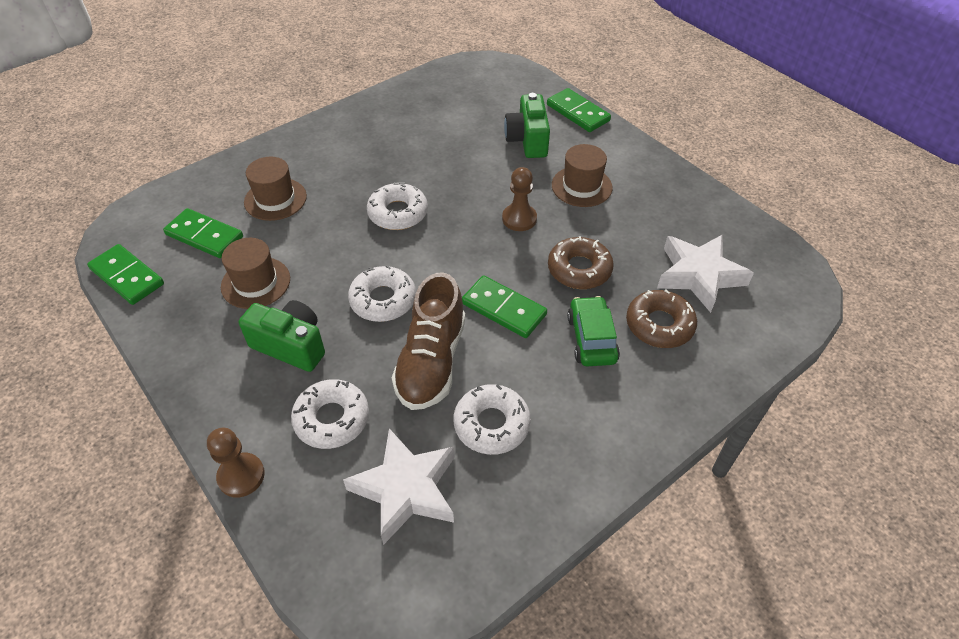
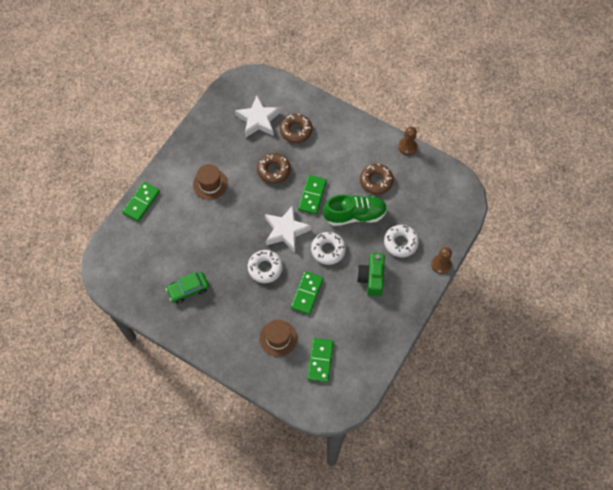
camera: 110 degrees left, 15 degrees up
green domino [87,244,164,305] -> green domino moved to [291,271,323,315]
brown hat [221,238,290,309] -> none
white star [343,428,455,545] -> white star moved to [265,205,312,252]
brown shoe [392,273,465,410] -> green shoe [323,195,387,226]
white donut [454,384,531,455] -> brown donut [360,164,394,195]
brown pawn [502,167,537,231] -> brown pawn moved to [398,127,417,155]
green camera [504,93,550,158] -> none
green car [567,296,620,366] -> green car moved to [166,272,209,304]

